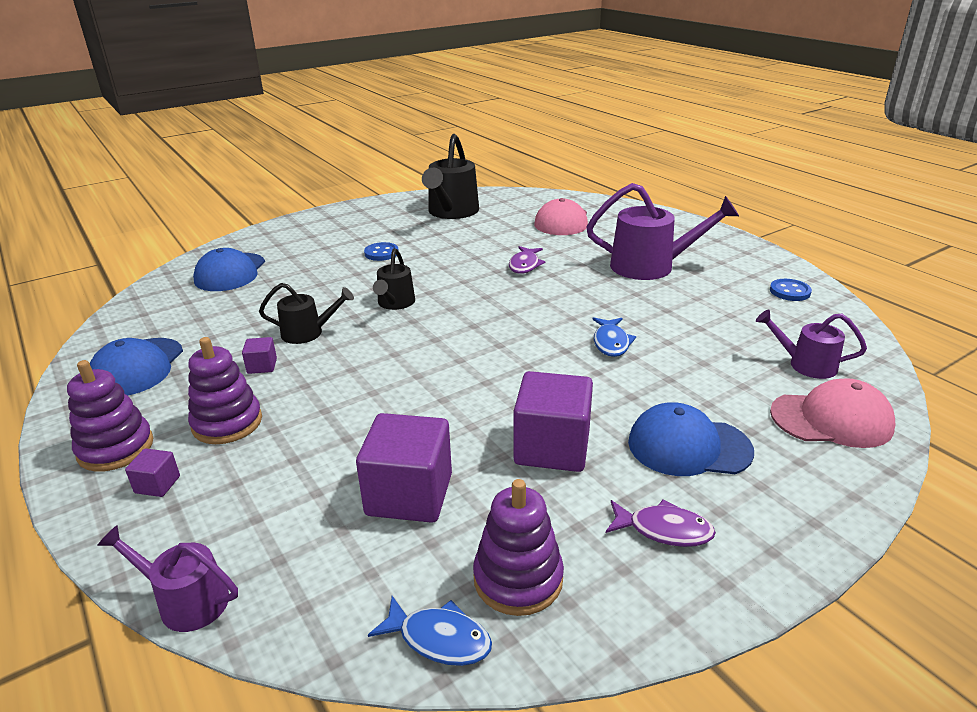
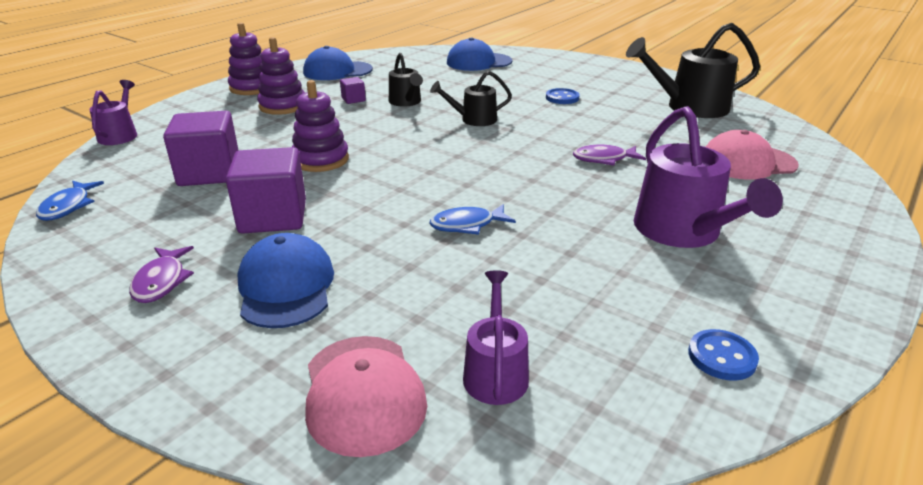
camera: 70 degrees right, 0 degrees up
purple cube [125,448,180,497] -> none
purple stacking toy [473,479,564,616] -> purple stacking toy moved to [292,80,349,172]

